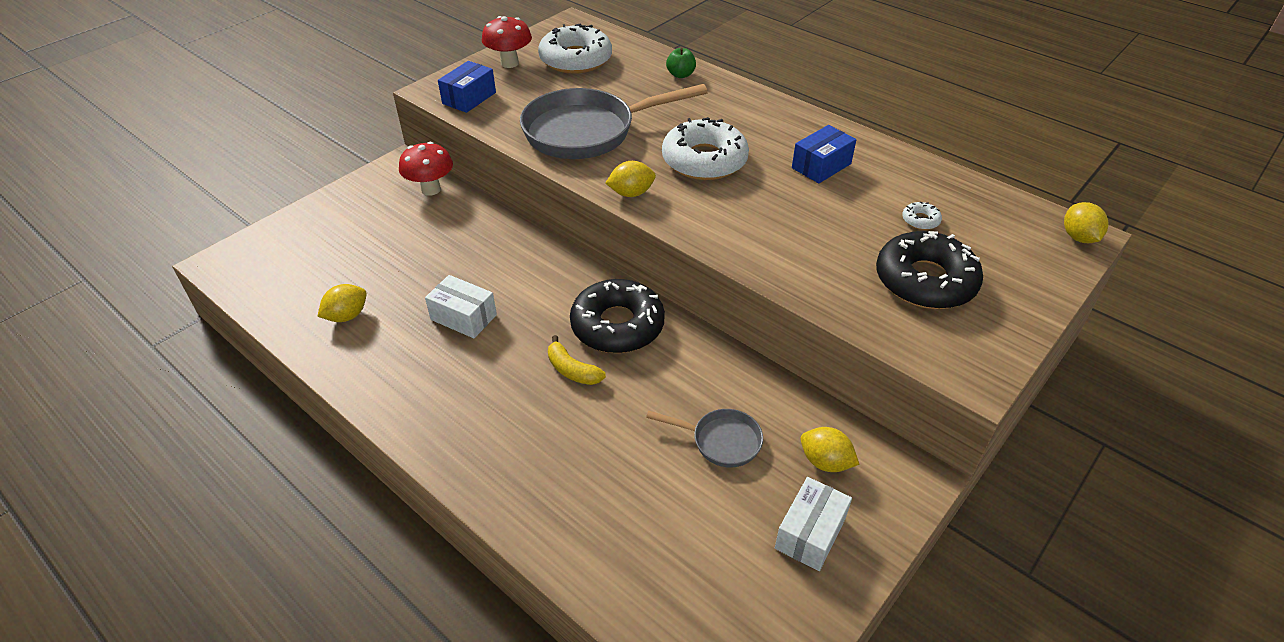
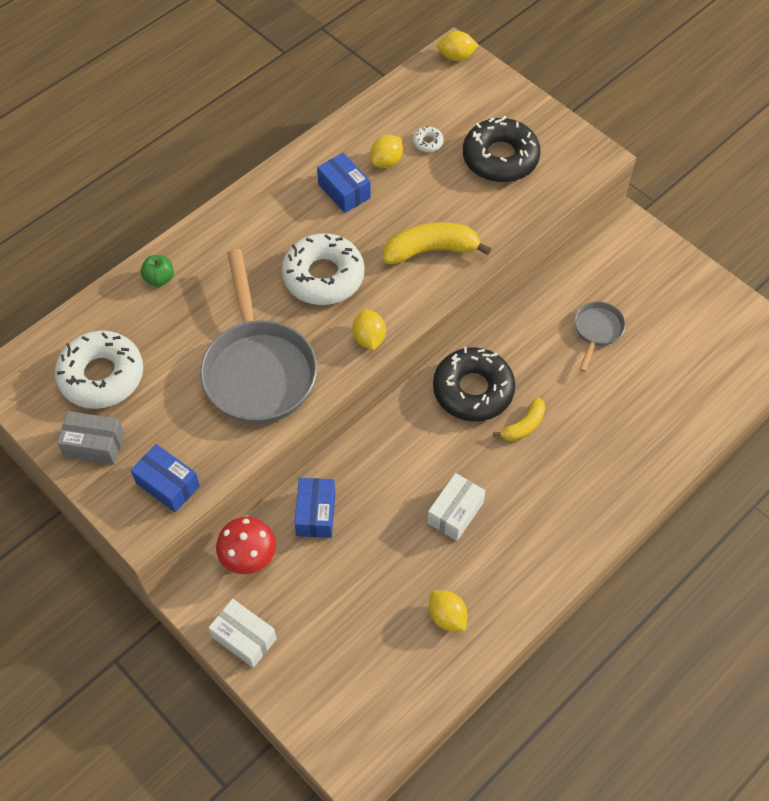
camera: 85 degrees left, 15 degrees up
red mushroom [482,16,532,68] -> grey box [57,411,124,465]
white box [775,477,852,571] -> white box moved to [208,599,277,668]
yellow lemon [801,427,860,472] -> yellow lemon moved to [370,135,403,168]
none -> blue box [294,478,335,538]
none -> yellow banana [383,222,492,264]

